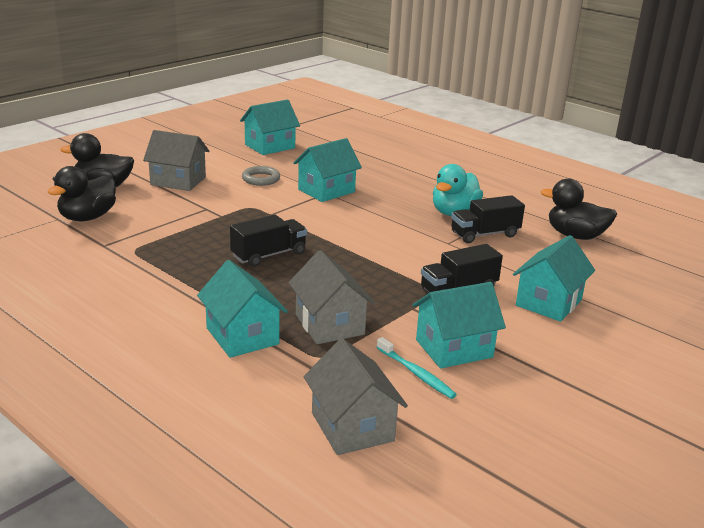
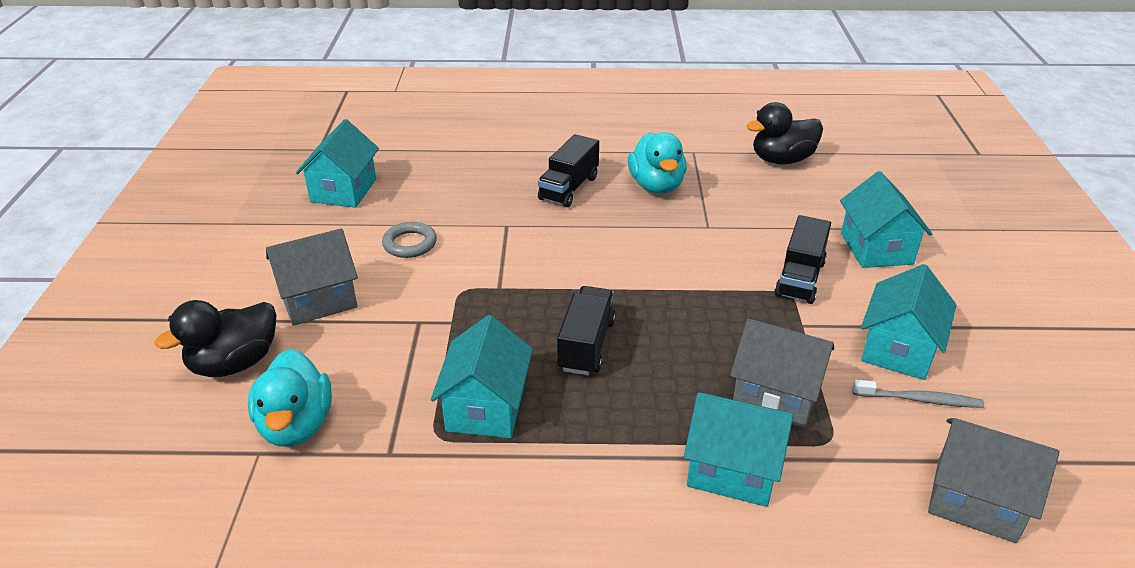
camera: 40 degrees left, 10 degrees up
black duck [48,166,116,221] -> turquoise duck [248,349,332,447]
turquoise house [293,138,362,202] -> turquoise house moved to [431,315,533,438]
turquoise toothbrush [376,337,457,399] -> grey toothbrush [852,380,984,408]
black truck [451,195,525,243] -> black truck moved to [538,134,599,207]

